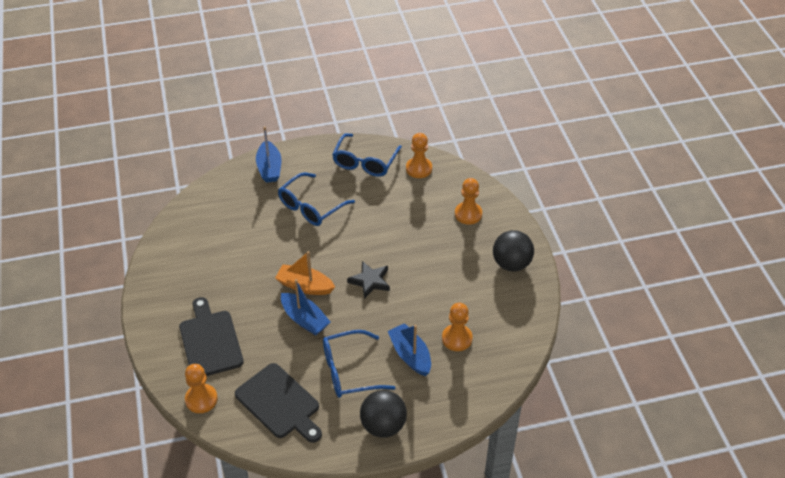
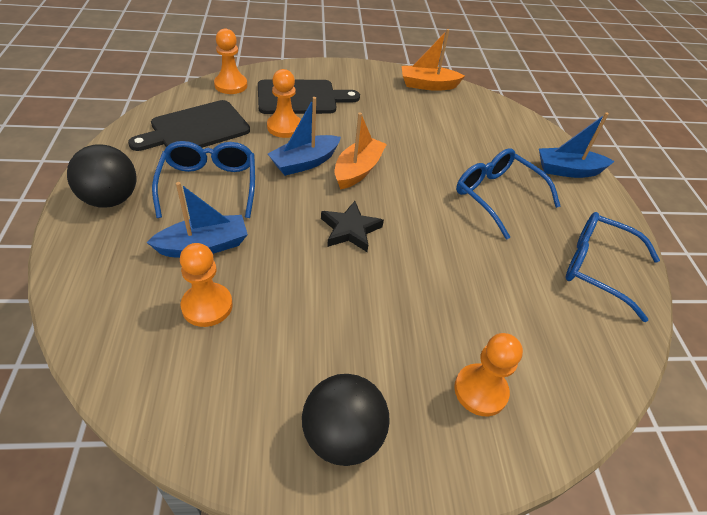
camera: 95 degrees right, 0 degrees up
orange pawn [406,133,432,178] -> orange pawn moved to [267,69,301,138]
none -> orange boat [402,29,465,91]

